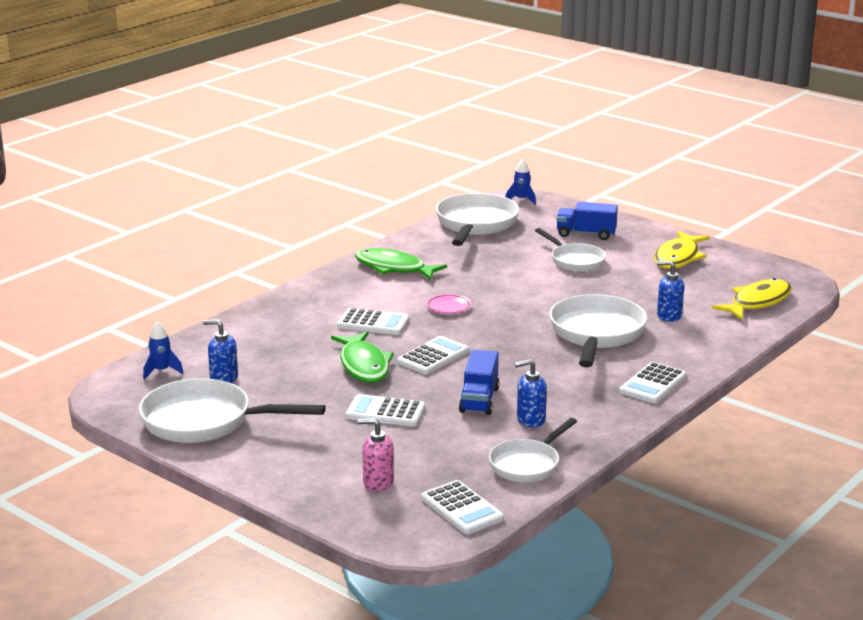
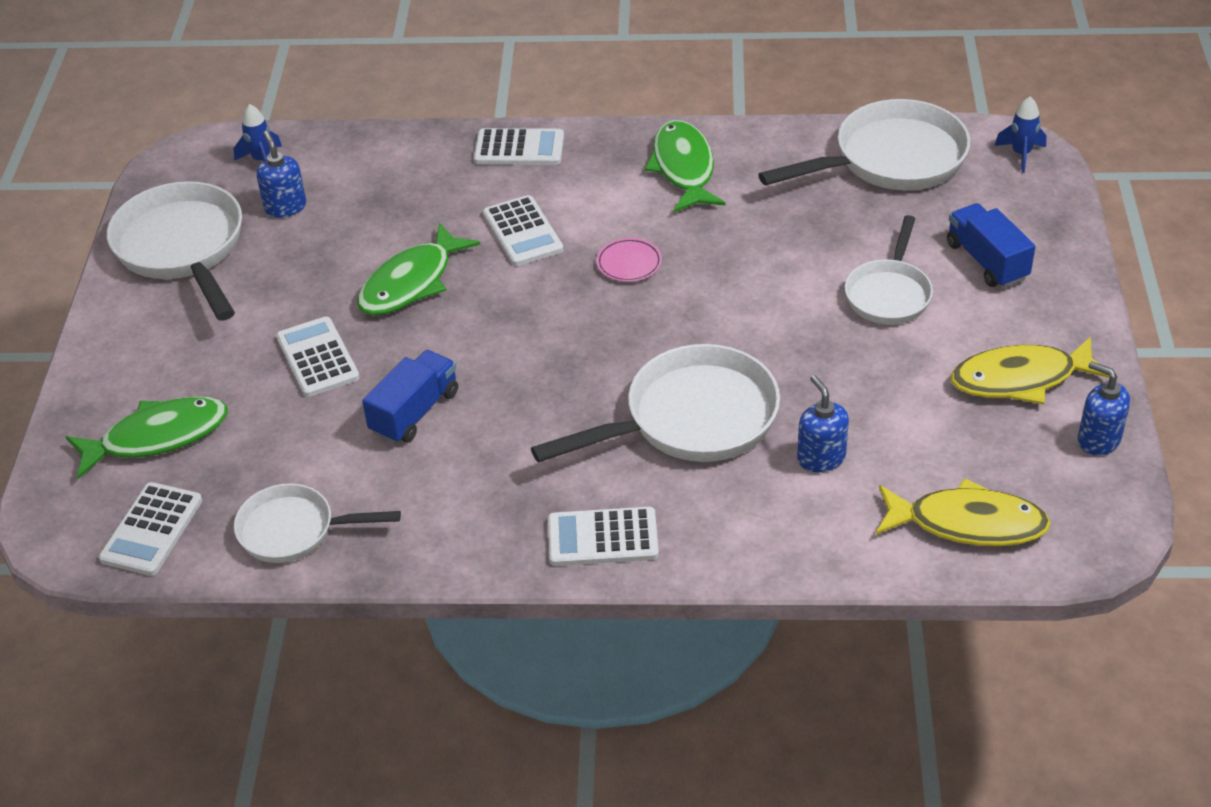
camera: 55 degrees right, 20 degrees up
pink soap dispenser [358,418,394,491] -> green fish [66,396,228,479]
white calculator [397,336,469,375] -> white calculator moved to [474,128,564,165]
blue truck [459,350,499,415] -> blue truck turned 150 degrees clockwise [362,350,458,444]
blue soap dispenser [514,359,547,427] -> blue soap dispenser moved to [1078,361,1130,456]

